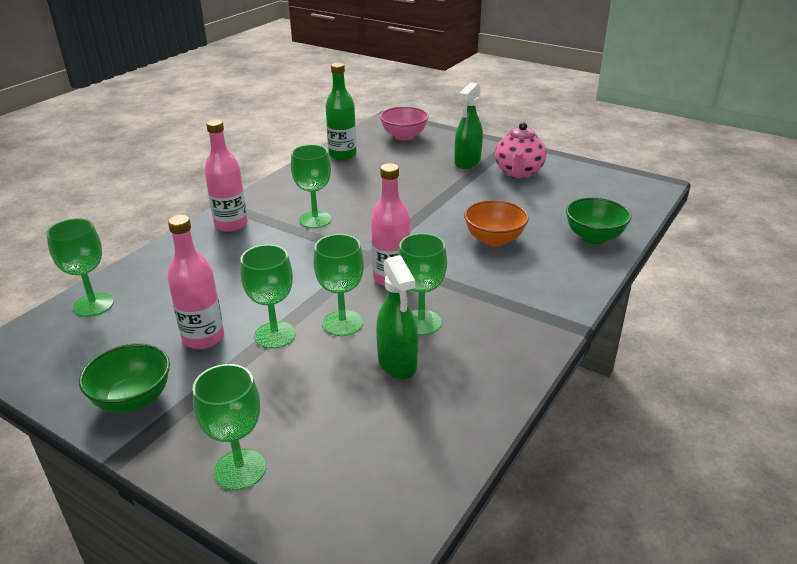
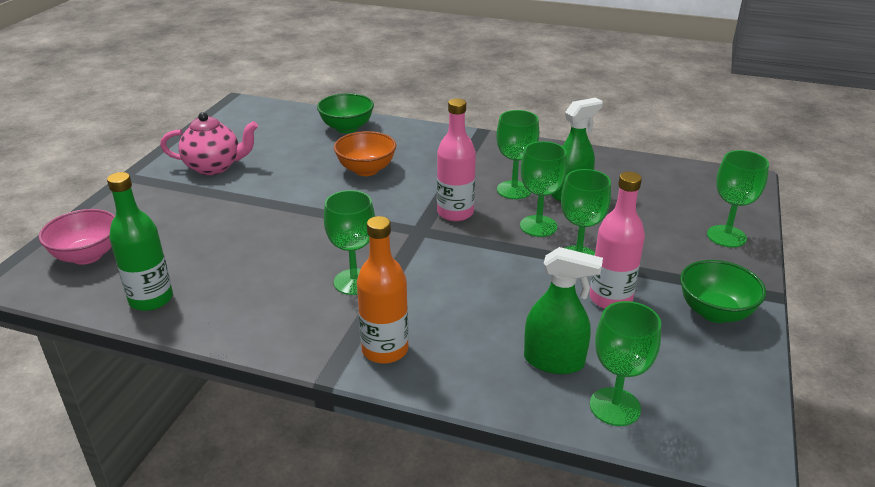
camera: 105 degrees left, 0 degrees up
pink bottle [204,119,248,232] -> orange bottle [357,216,409,364]
green spray bottle [454,82,483,169] -> green spray bottle moved to [524,247,603,374]

